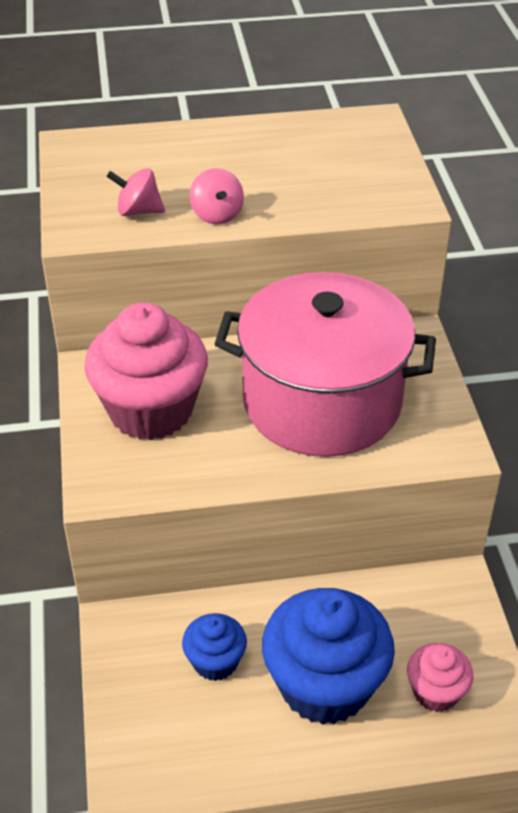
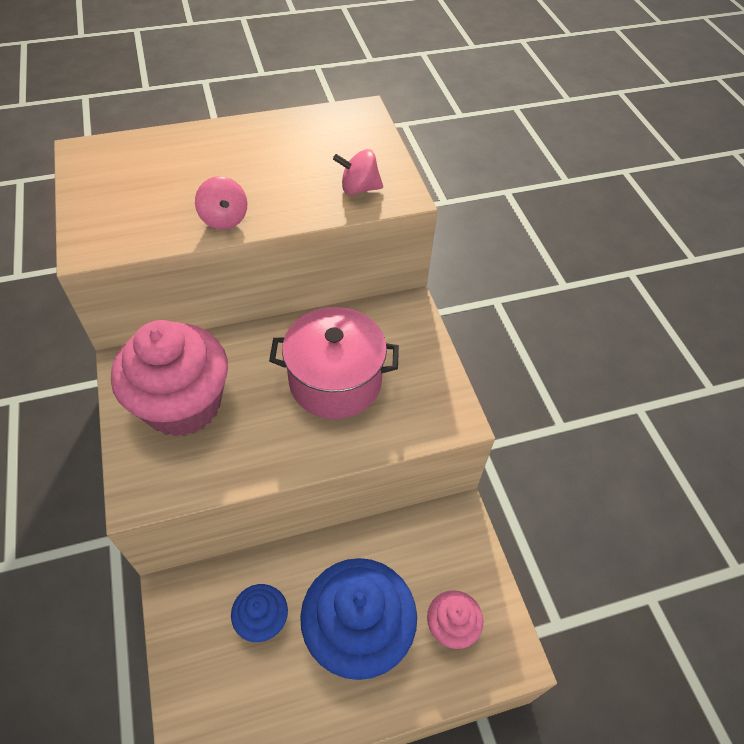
camera: 10 degrees left, 10 degrees up
pink spinning top [106,168,165,216] -> pink spinning top moved to [333,149,383,195]
pink pot [215,272,436,457] -> pink pot [269,307,399,419], size x0.67

